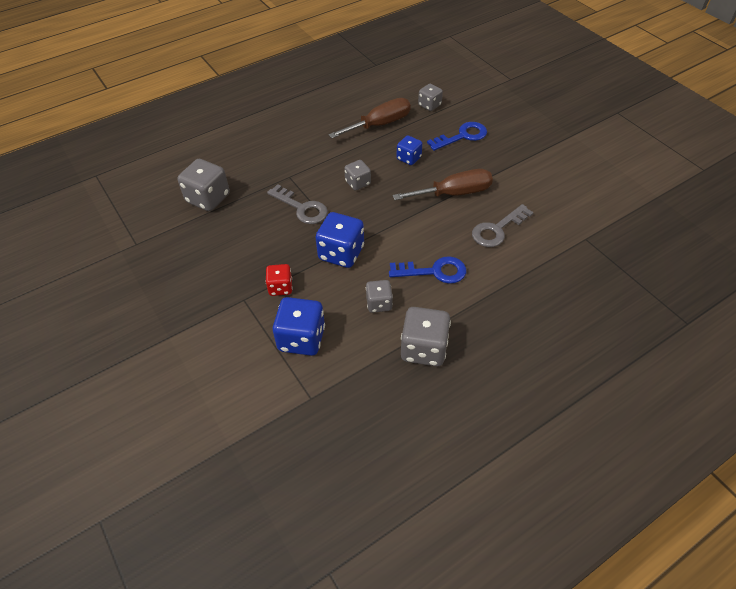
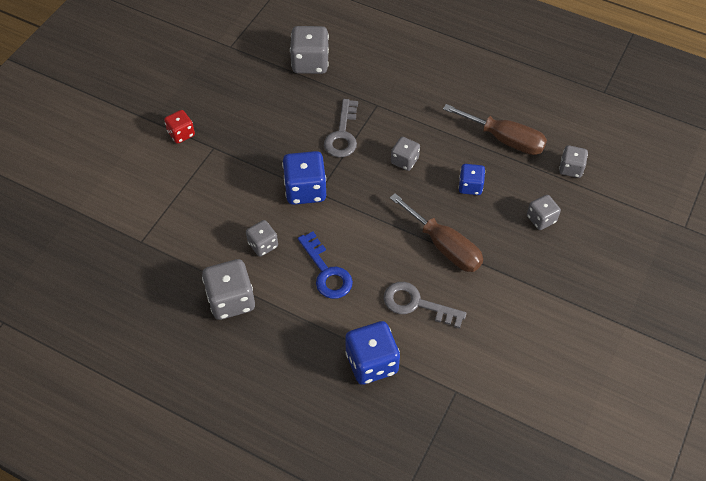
camera: 60 degrees right, 5 degrees up
red dice [266,264,293,296] -> red dice moved to [164,110,195,144]
blue dice [273,297,325,356] -> blue dice moved to [345,321,400,385]
blue key [427,122,487,151] -> grey dice [527,195,561,230]

